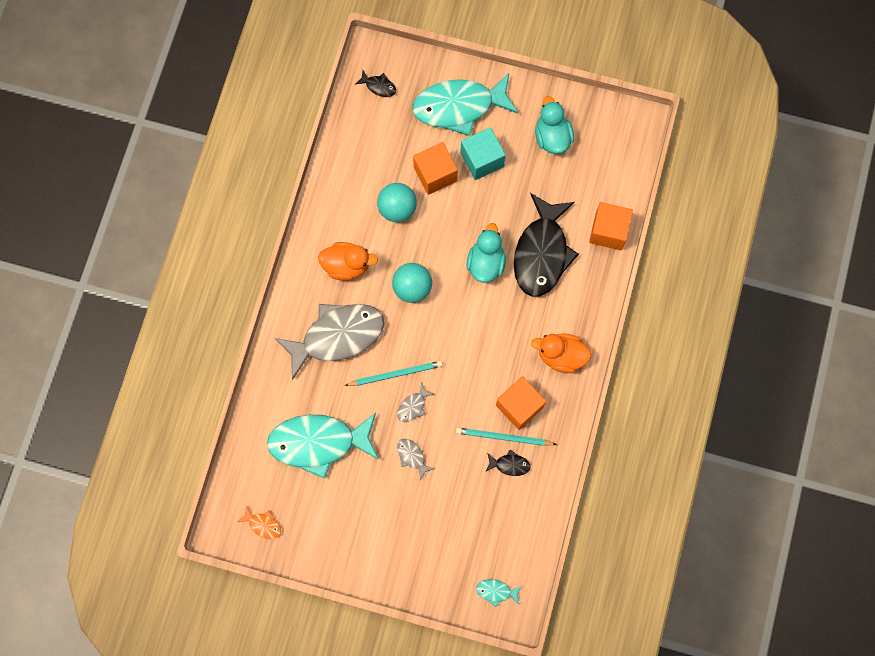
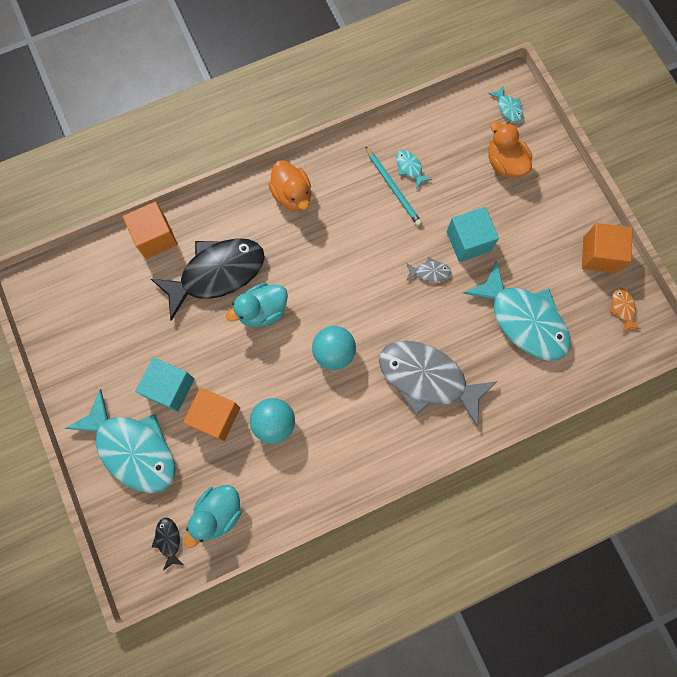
camera: 130 degrees left, 0 degrees up
orange duck [318,242,378,281] -> orange duck moved to [488,121,532,178]
turquoise pencil [344,361,443,386] -> none
grey fish [397,439,435,480] -> turquoise cube [446,207,499,262]
black fish [486,450,531,476] -> turquoise fish [396,150,432,189]
orange cube [496,376,546,430] -> orange cube moved to [582,223,633,273]
turquoise duck [535,96,574,154] -> turquoise duck moved to [184,485,242,548]

